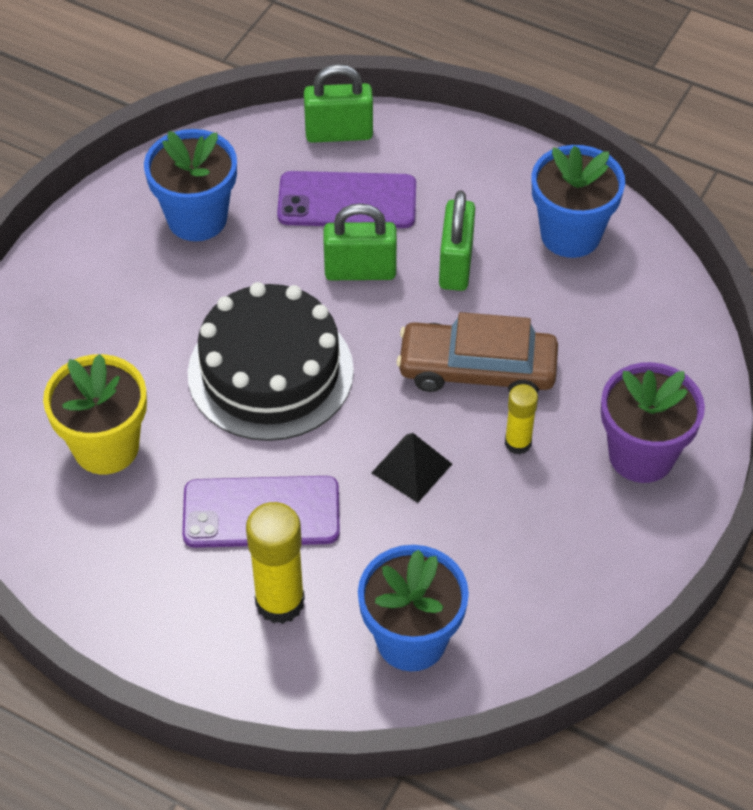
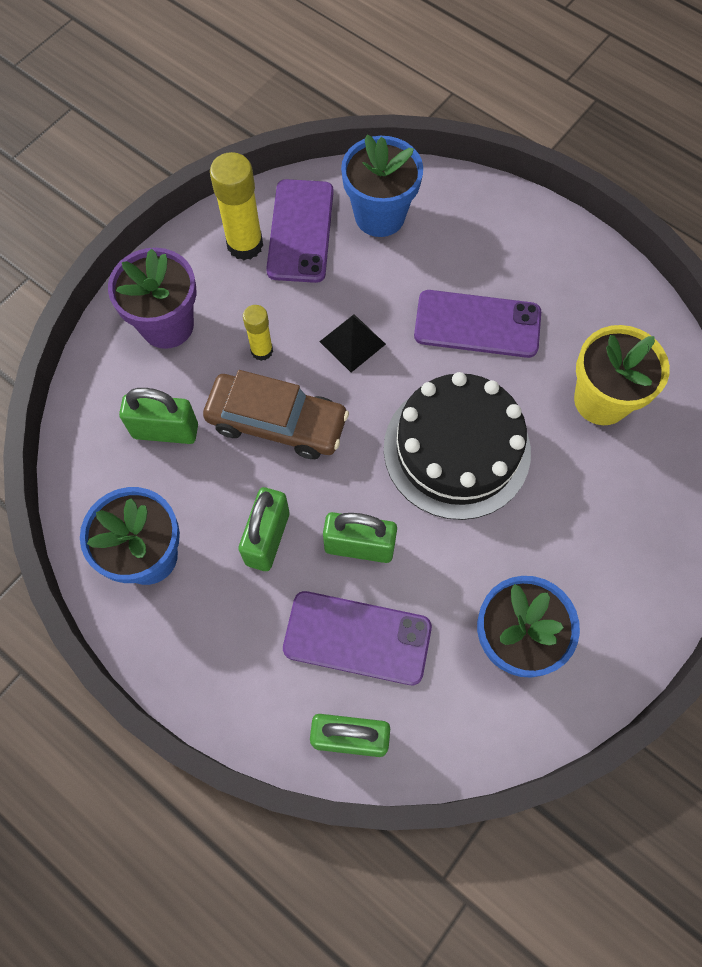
camera: 170 degrees left, 15 degrees up
yellow glue stick [246,502,305,624] -> yellow glue stick moved to [210,152,263,260]
none -> green padlock [119,388,198,444]
none -> purple phone [266,179,334,283]

